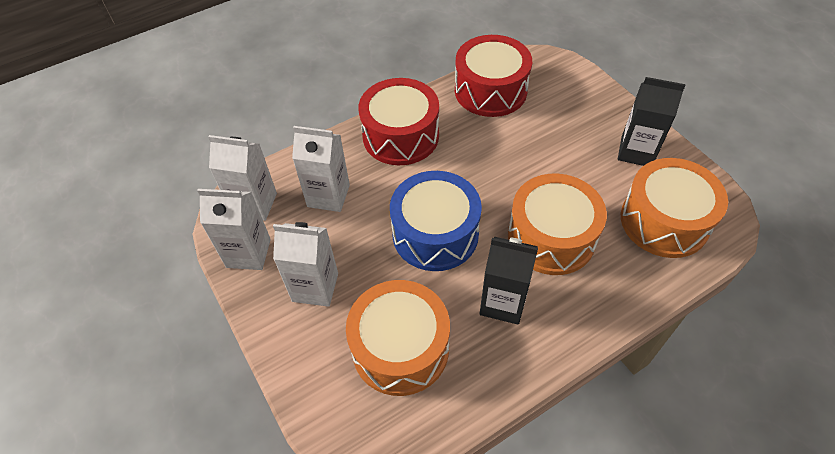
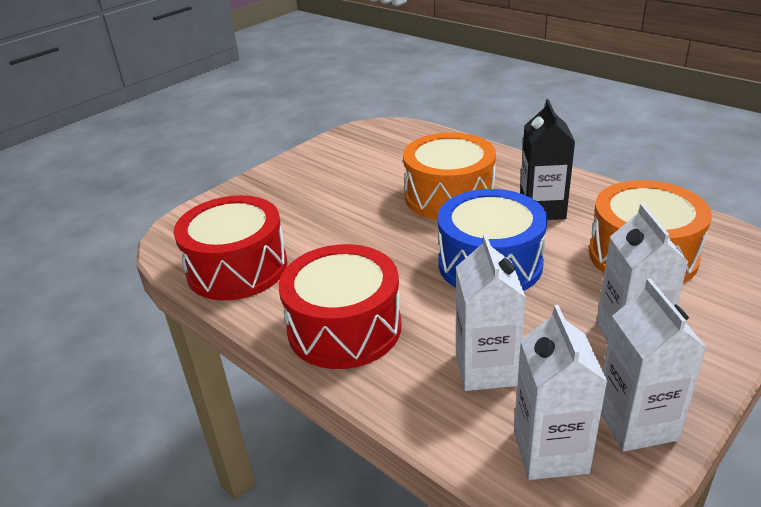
camera: 105 degrees left, 20 degrees down
black carton [618,77,686,166] -> none
orange drum [621,158,728,258] -> none

